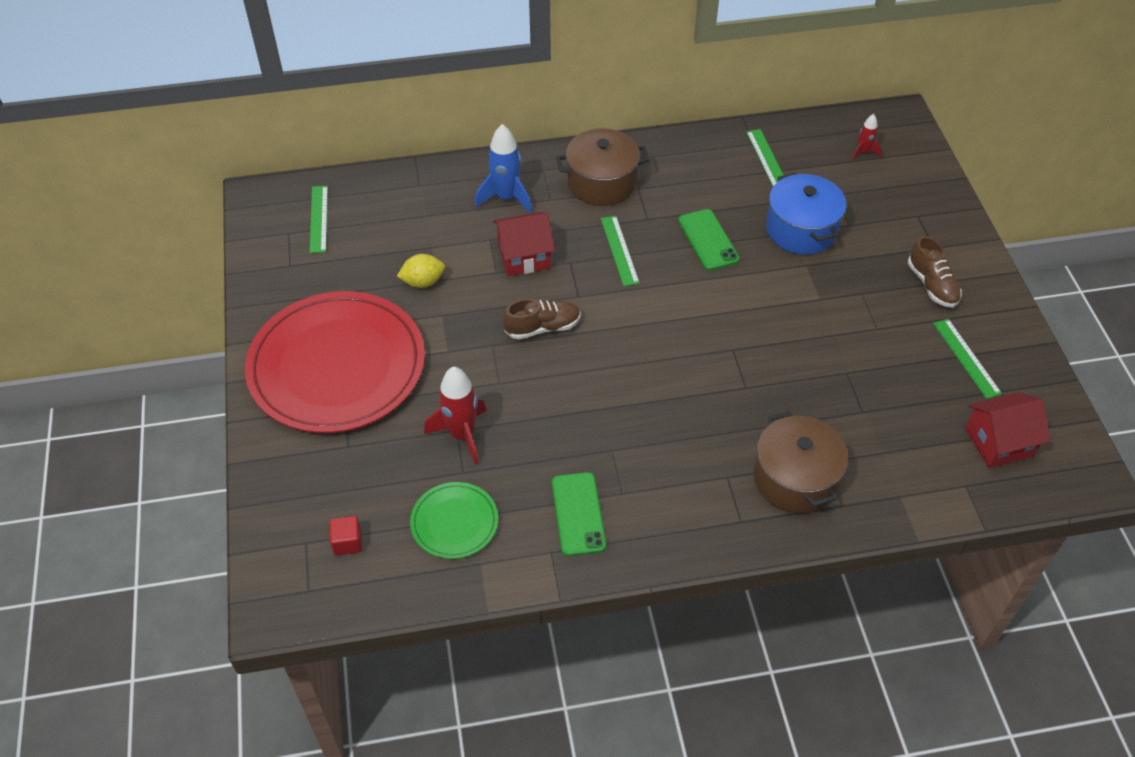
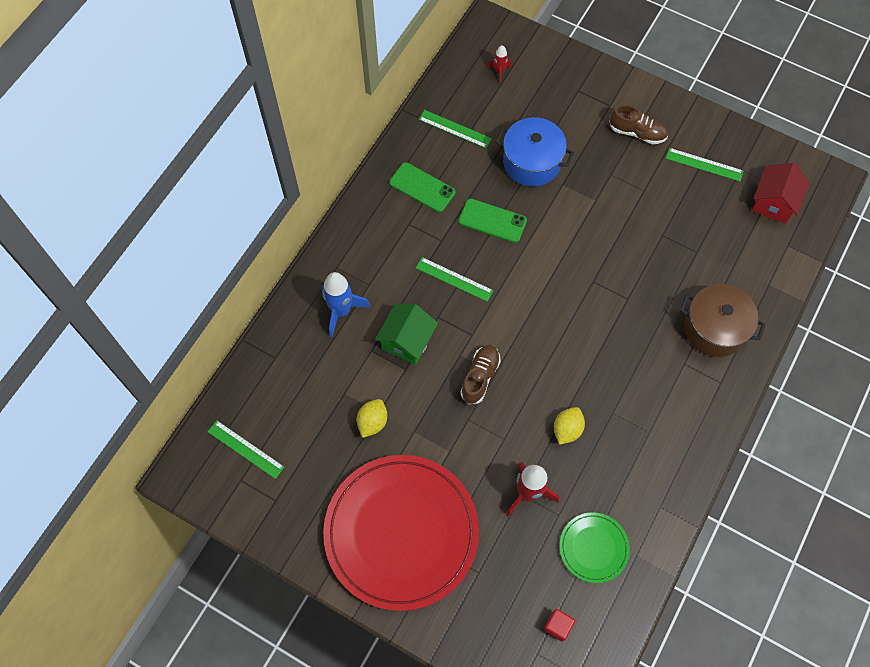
camera: 50 degrees left, 15 degrees up
red house [493,212,555,276] -> green house [375,303,438,365]
green phone [552,472,606,556] -> green phone moved to [389,162,455,212]
brown pot [556,128,649,206] -> none
none -> yellow lemon [554,407,585,445]

